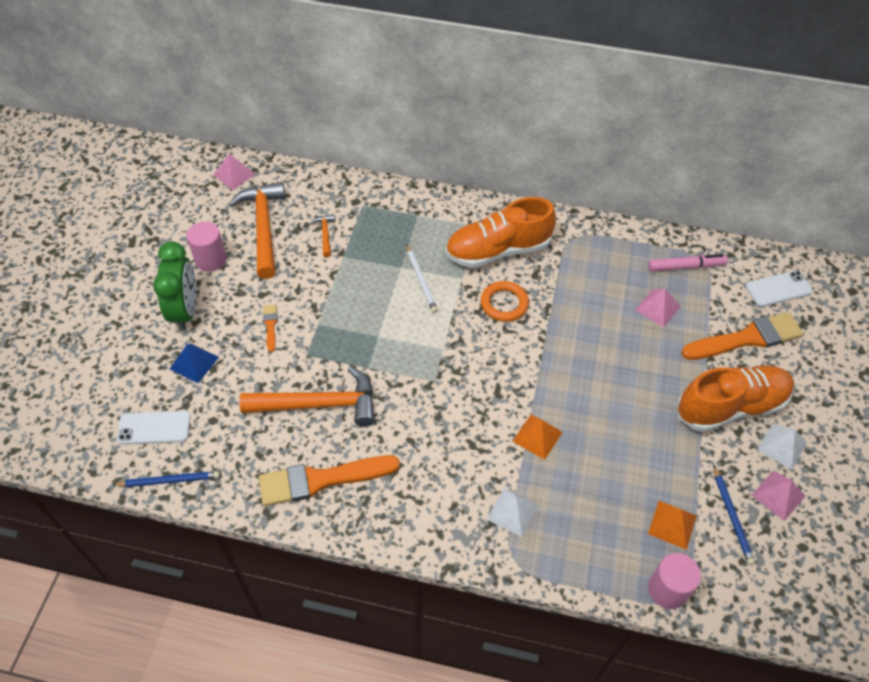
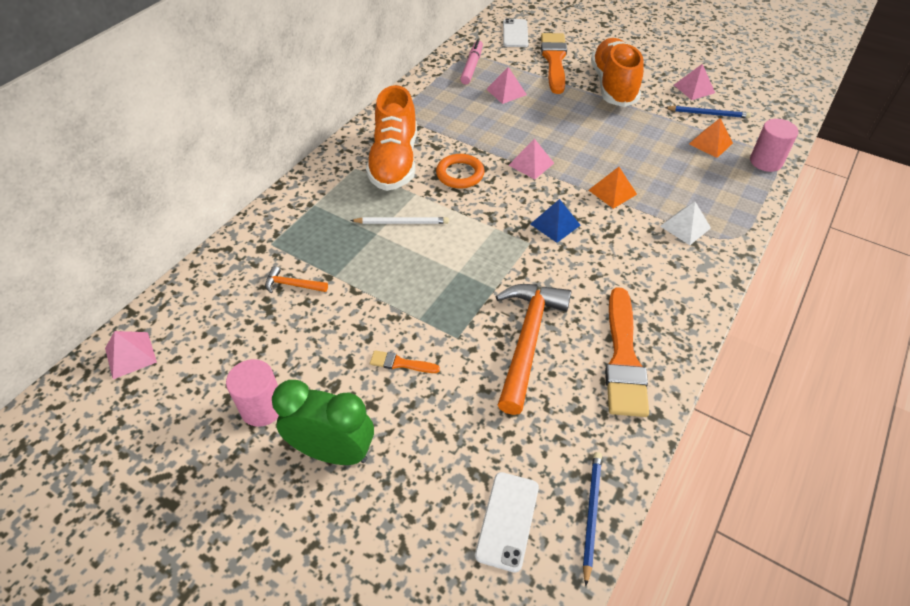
camera: 70 degrees left, 5 degrees down
blue pyramid [170,343,219,383] -> blue pyramid moved to [530,199,580,243]
orange hammer [229,182,286,279] -> none
white pyramid [757,424,807,470] -> none
none -> pink pyramid [508,139,554,179]

